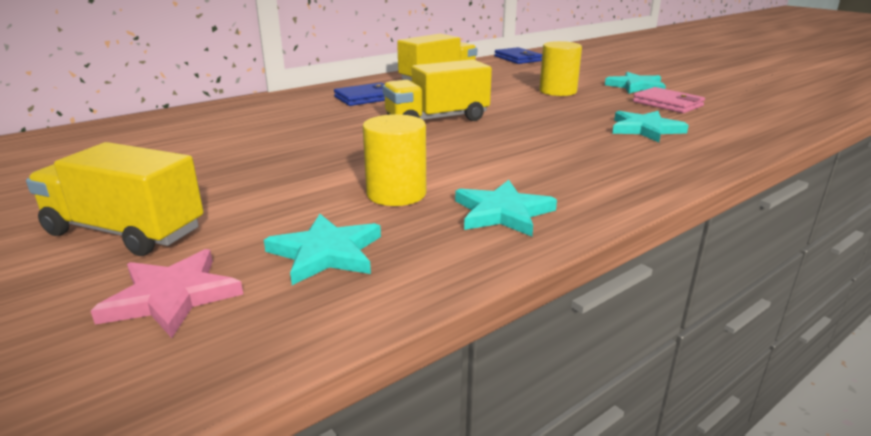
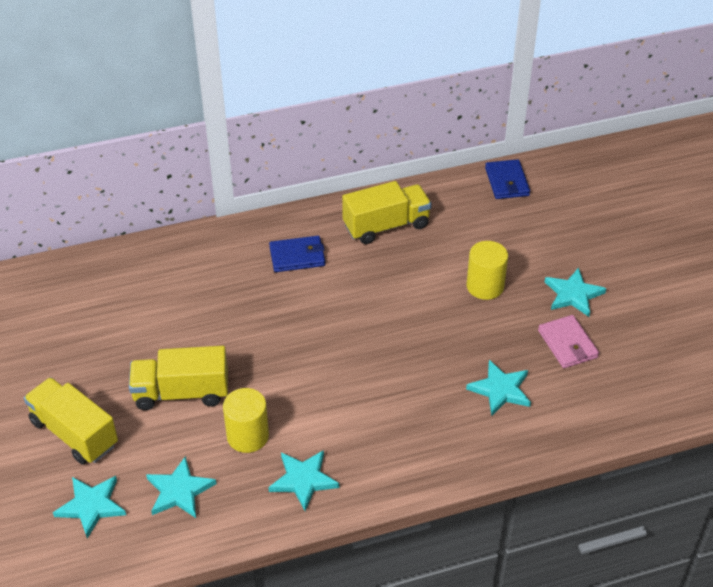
camera: 20 degrees right, 20 degrees up
pink star [91,249,243,338] -> turquoise star [53,476,126,538]
yellow truck [383,59,492,121] -> yellow truck moved to [129,346,228,410]

